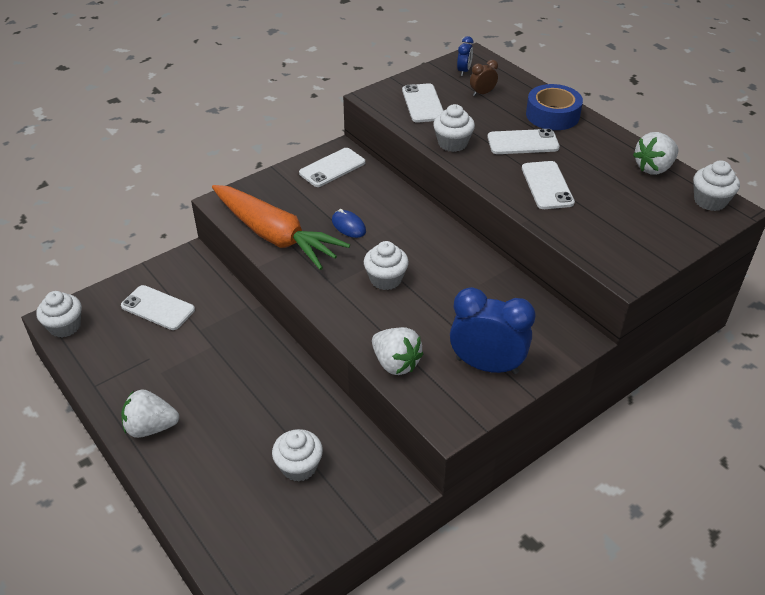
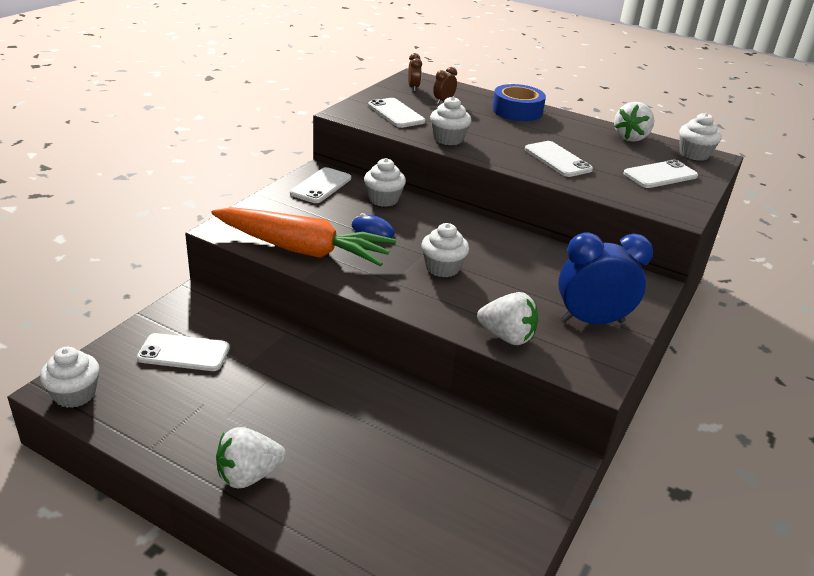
camera: 25 degrees left, 10 degrees down
white cupcake [272,429,323,482] -> white cupcake moved to [364,158,406,207]
blue clock [457,36,473,76] -> brown clock [408,53,422,91]
white phone [487,129,560,154] -> white phone moved to [623,160,698,188]

